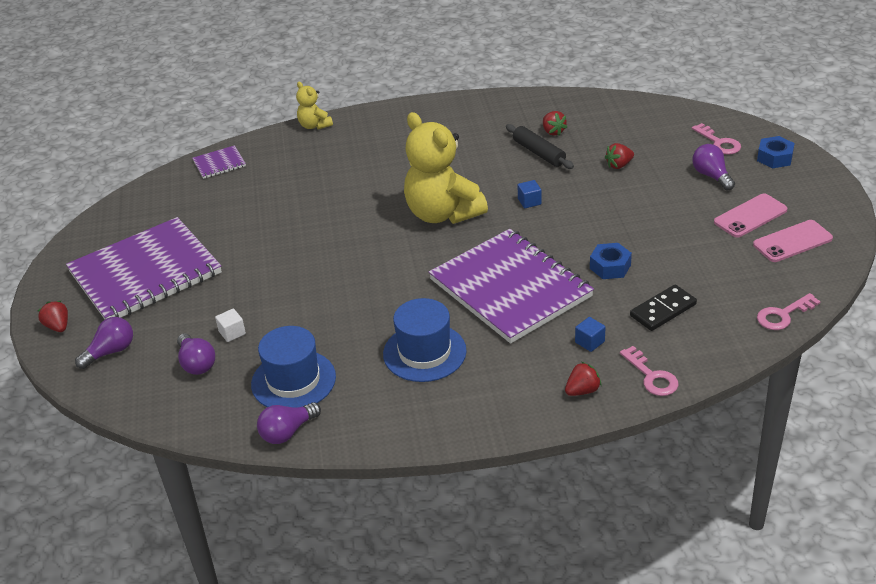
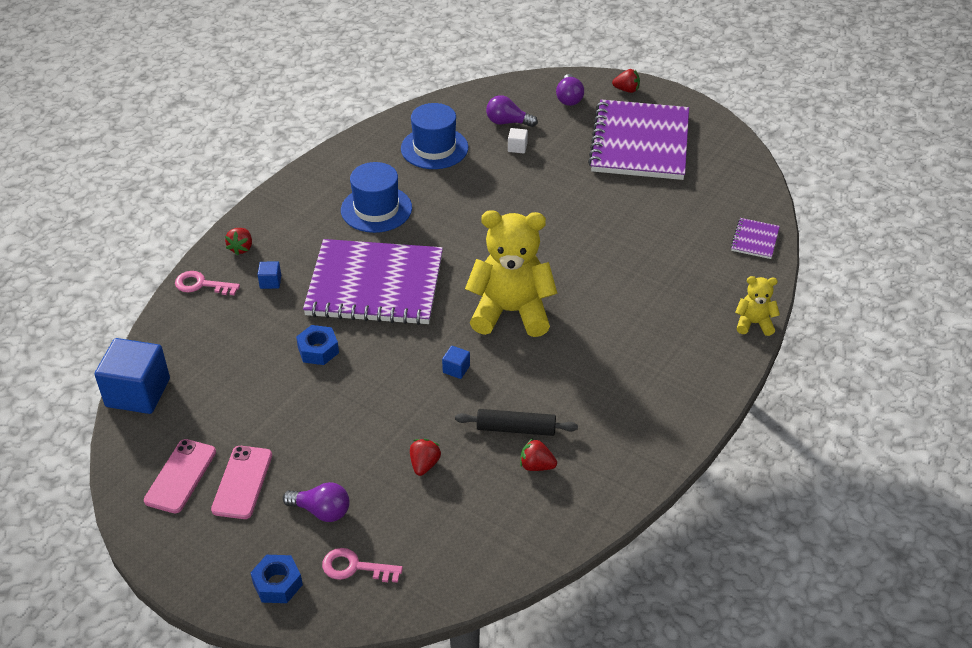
camera: 130 degrees right, 5 degrees up
purple light bulb [257,402,321,444] -> none
black domino [630,285,697,331] -> none
pink key [757,293,821,330] -> blue cube [95,338,170,414]

